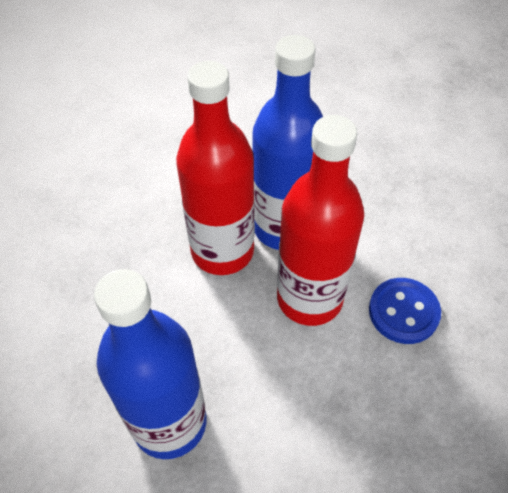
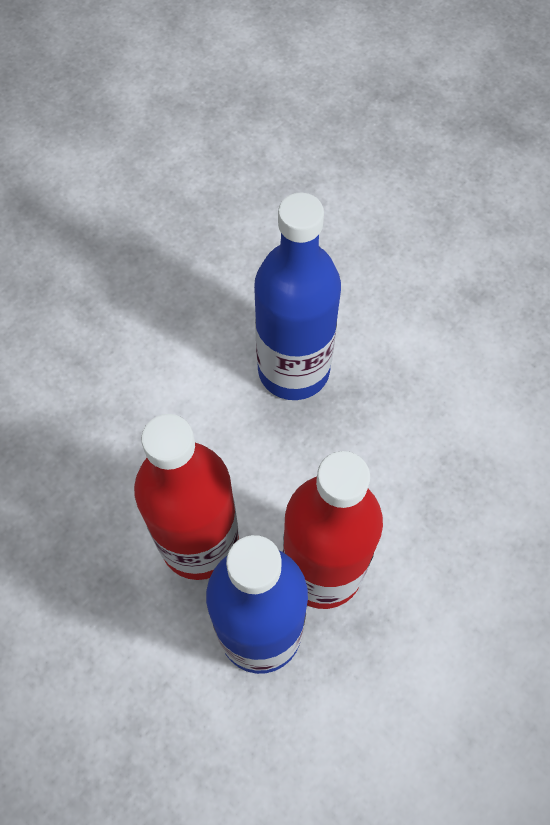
camera: 160 degrees right, 10 degrees up
blue button [369,278,441,344] -> none

